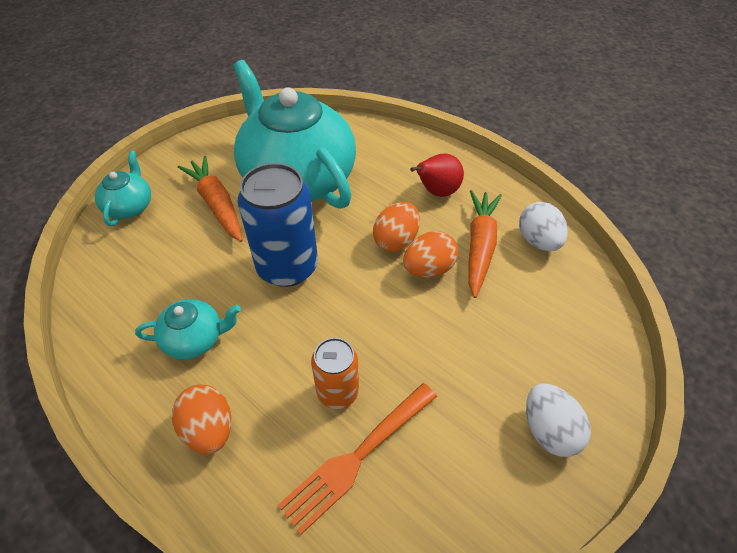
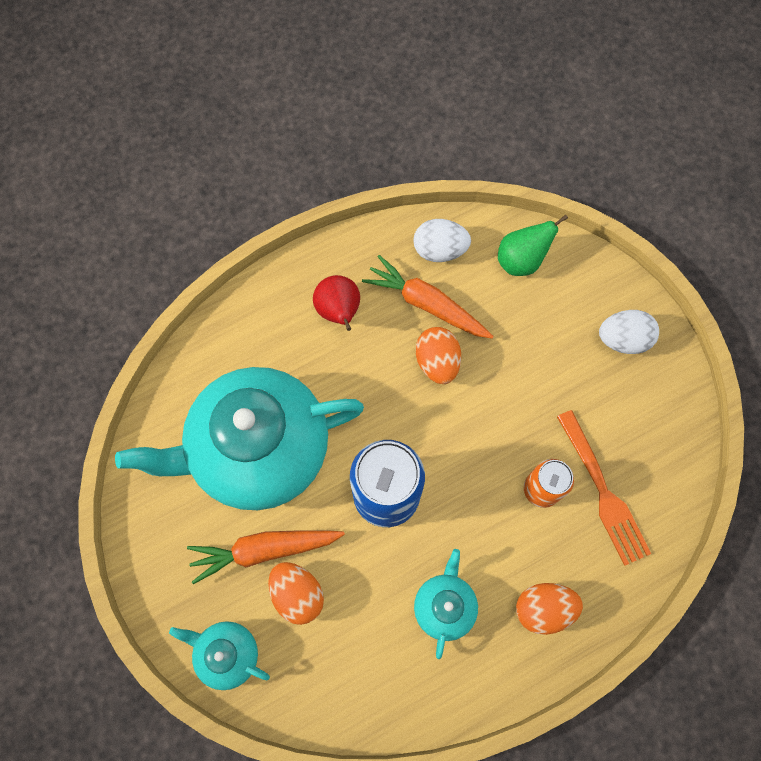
camera: 70 degrees left, 20 degrees up
orange egg [373,202,420,252] -> orange egg moved to [268,562,324,625]
none -> green pear [498,214,568,276]

